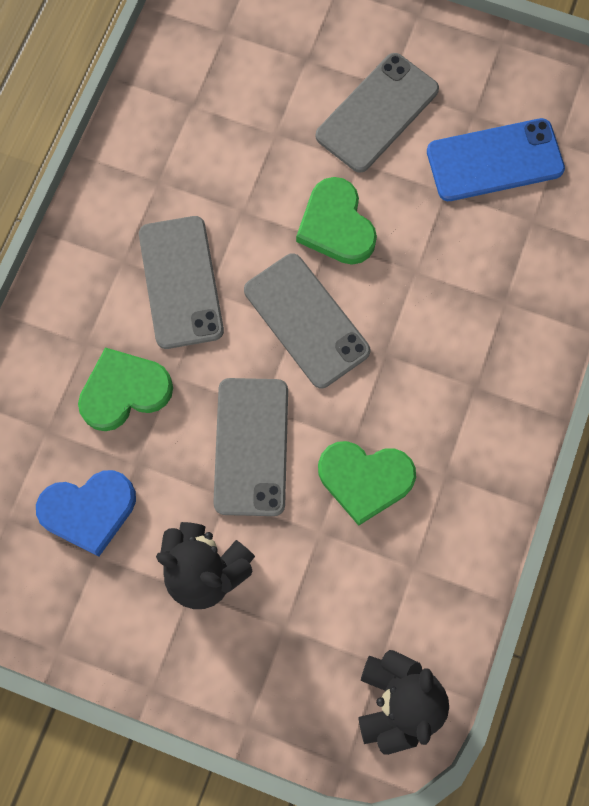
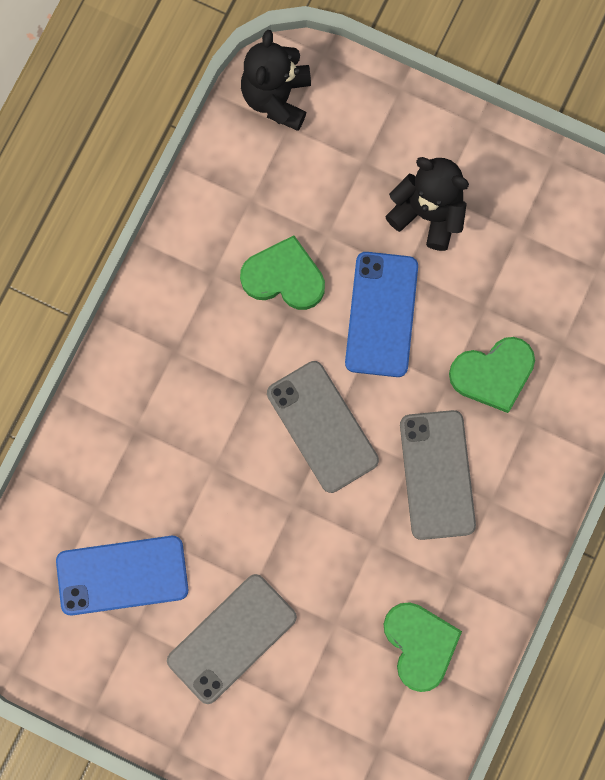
camera: 175 degrees left, 5 degrees up
blue heart [36,470,136,556] -> none
grey phone [213,378,288,516] -> blue phone [345,252,418,377]
green heart [296,177,377,265] -> green heart moved to [384,602,462,692]

